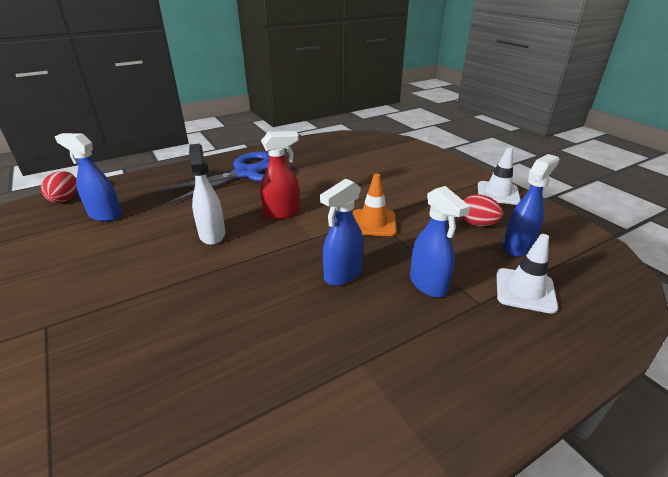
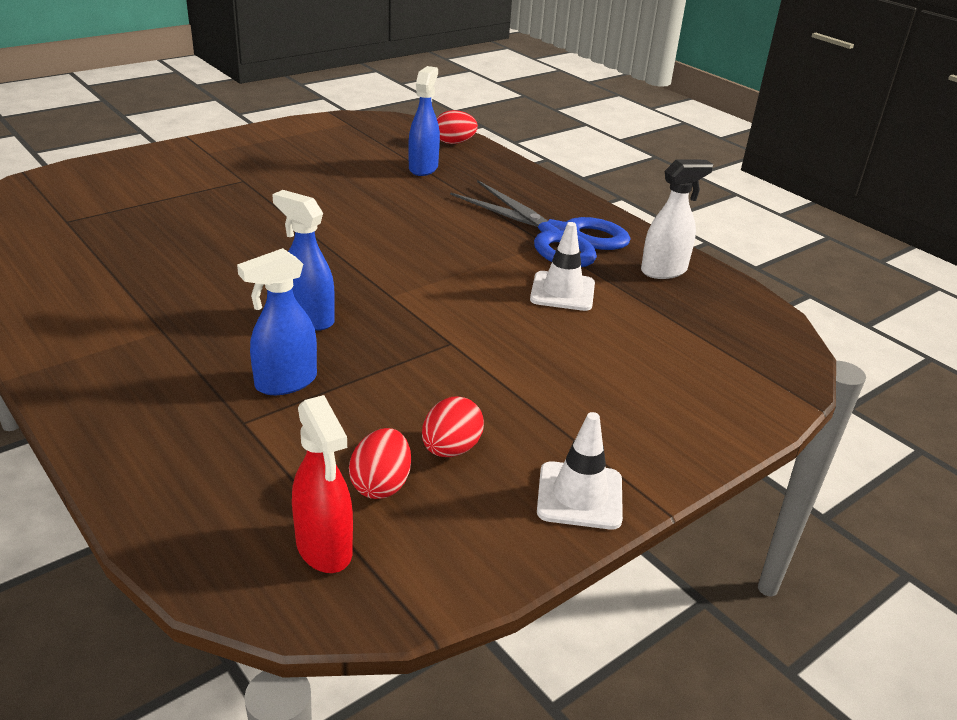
camera: 80 degrees right, 0 degrees up
white spray bottle [189,143,225,245] -> white spray bottle moved to [641,160,713,279]
red spray bottle [260,131,300,220] -> red spray bottle moved to [292,395,353,573]
orange traffic cone [353,174,397,236] -> none
white traffic cone [497,234,558,314] -> white traffic cone moved to [530,222,595,311]
blue spray bottle [502,154,560,257] -> red egg [349,428,411,499]

